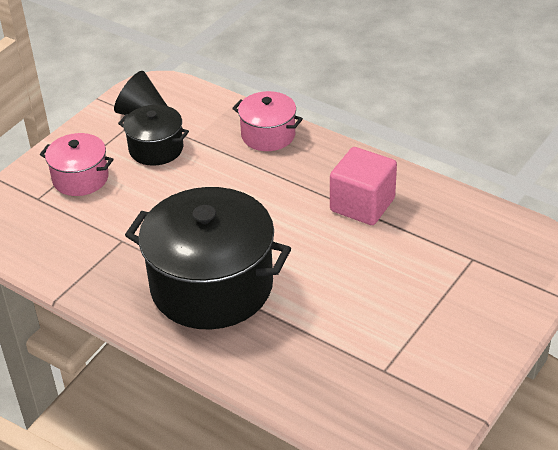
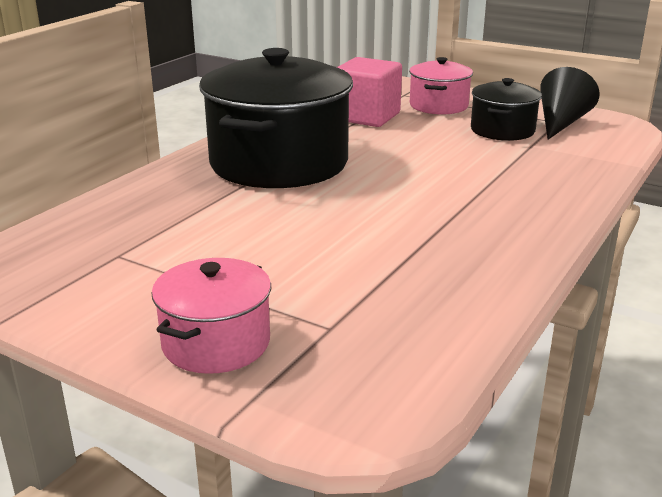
camera: 85 degrees right, 15 degrees down
pink pot [232,91,303,151] -> pink pot moved to [151,258,271,374]
pink cube [330,147,397,225] -> pink cube moved to [337,57,402,127]

